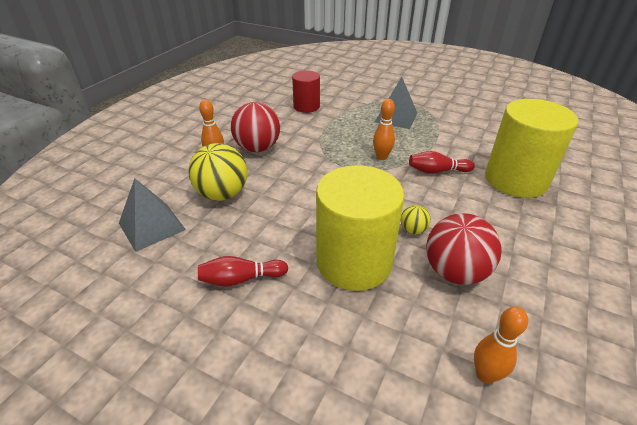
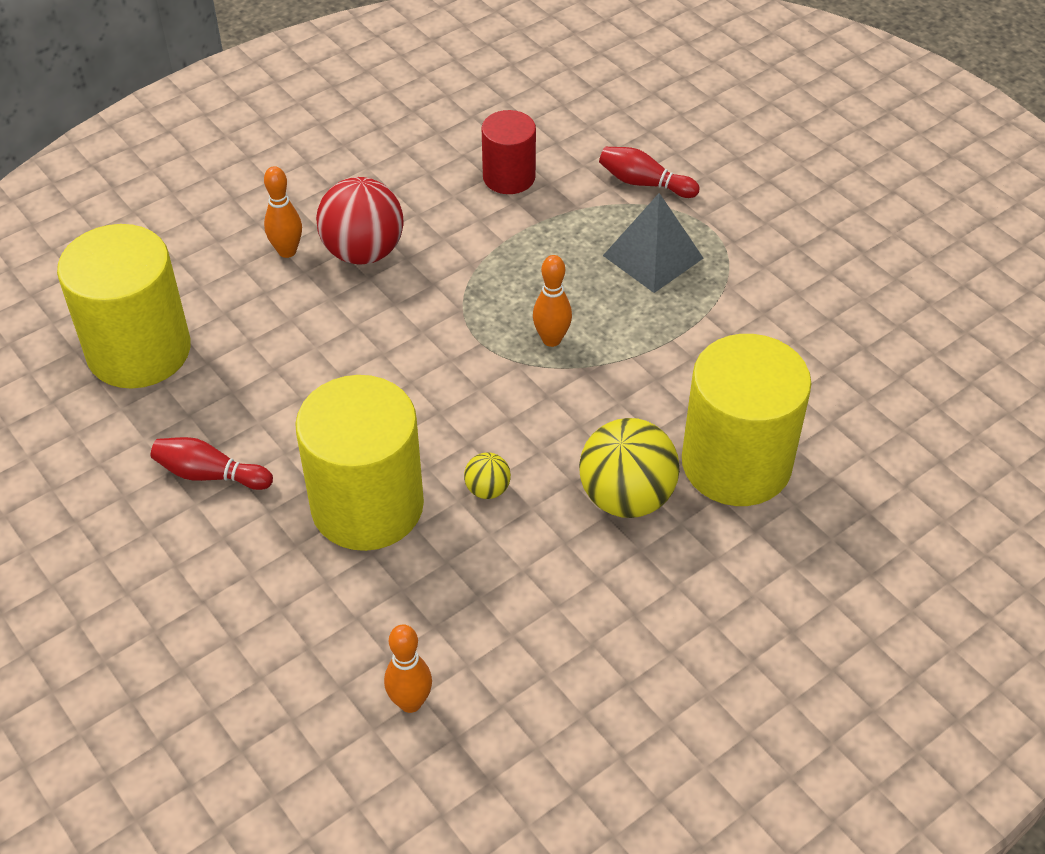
camera: 25 degrees right, 10 degrees up
grey pyramid [119,178,186,252] -> yellow cylinder [57,224,191,389]
yellow ball [189,143,247,201] -> yellow ball moved to [579,418,679,518]
red bowling pin [409,151,475,174] -> red bowling pin moved to [599,147,700,198]
red ball [426,213,502,285] -> none

